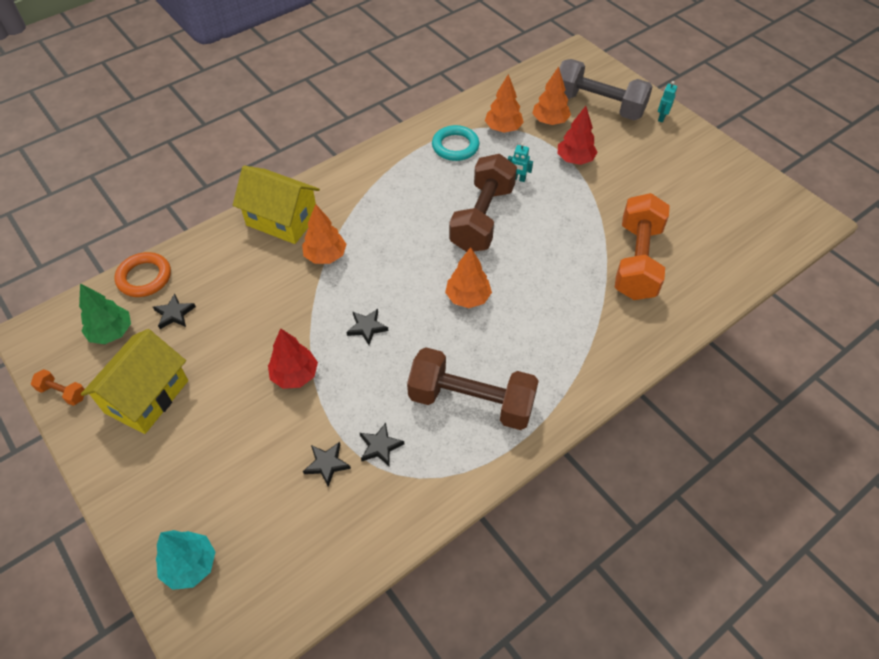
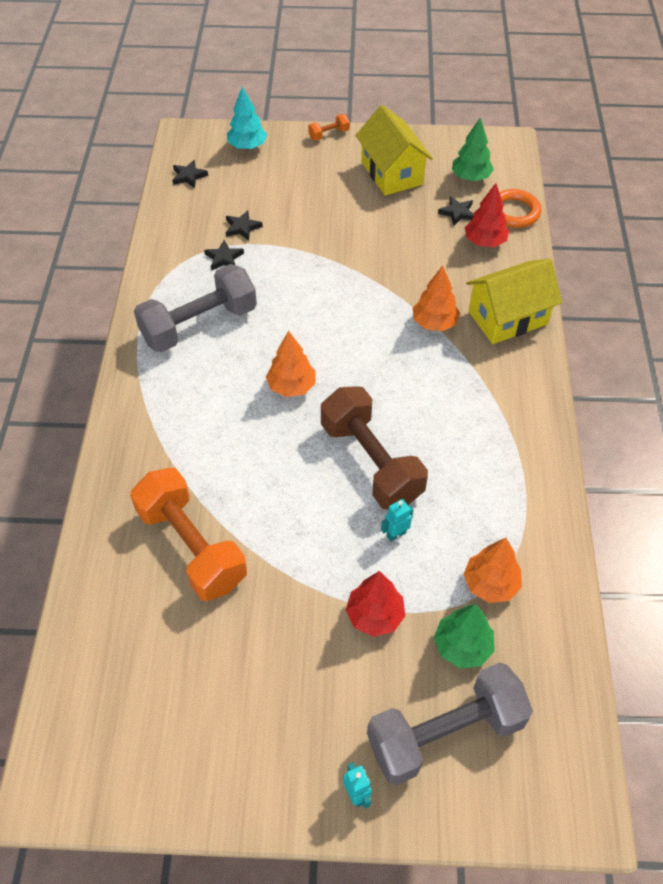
camera: 130 degrees right, 0 degrees up
orange dumbbell [31,369,84,406] -> orange dumbbell moved to [308,114,350,141]
red tree [268,328,318,389] -> red tree moved to [465,183,509,247]
black star [346,309,388,345] -> black star moved to [172,160,208,188]
brown dumbbell [407,347,539,430] -> grey dumbbell [134,264,257,352]
turquoise ring [432,125,480,161] -> none
orange tree [532,67,571,125] -> green tree [434,604,495,668]

